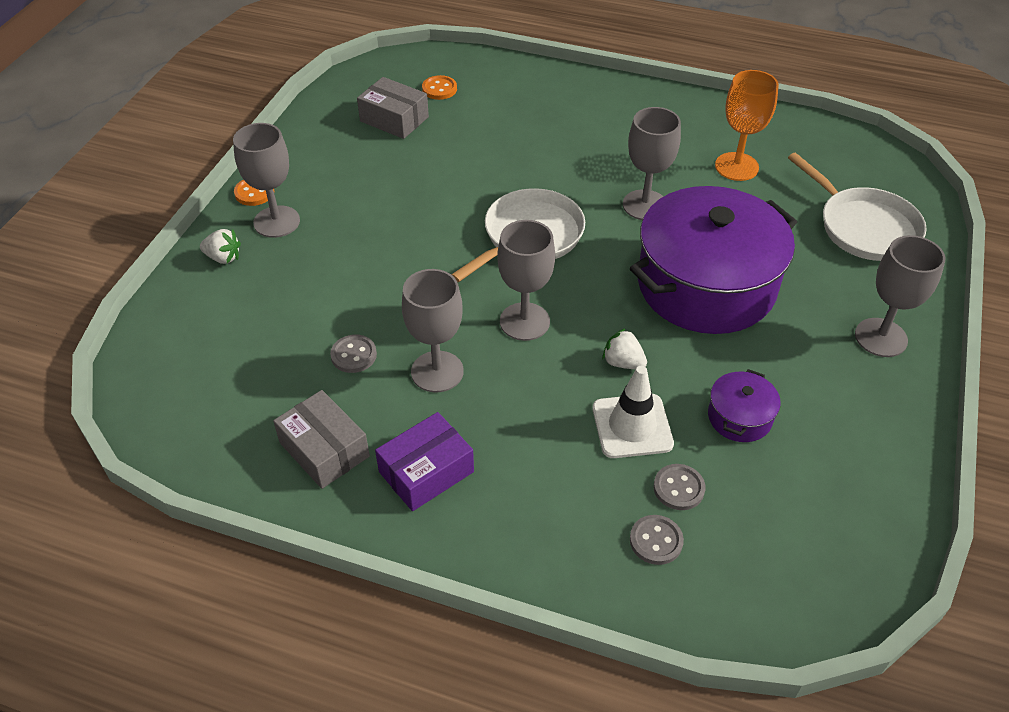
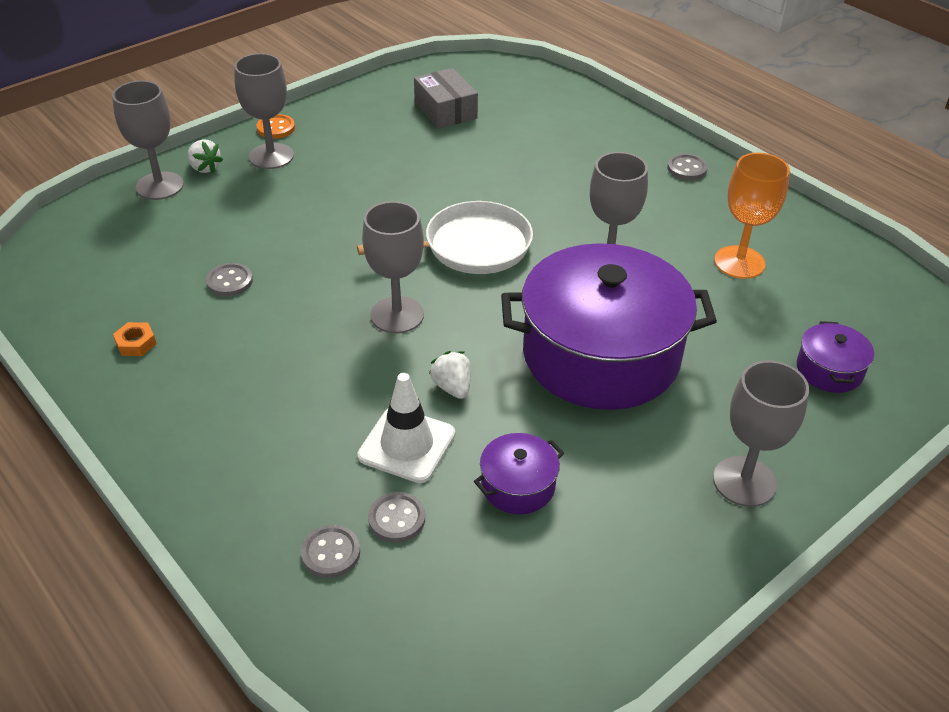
camera: 30 degrees right, 5 degrees down
grey box [273,390,370,489] -> orange nut [113,322,157,356]
purple box [375,412,474,511] -> none
grey goblet [402,269,464,392] -> grey goblet moved to [112,80,184,200]
orange button [422,75,457,100] -> none
white pan [788,153,927,261] -> purple pot [797,321,874,393]
none -> grey button [667,154,708,180]

